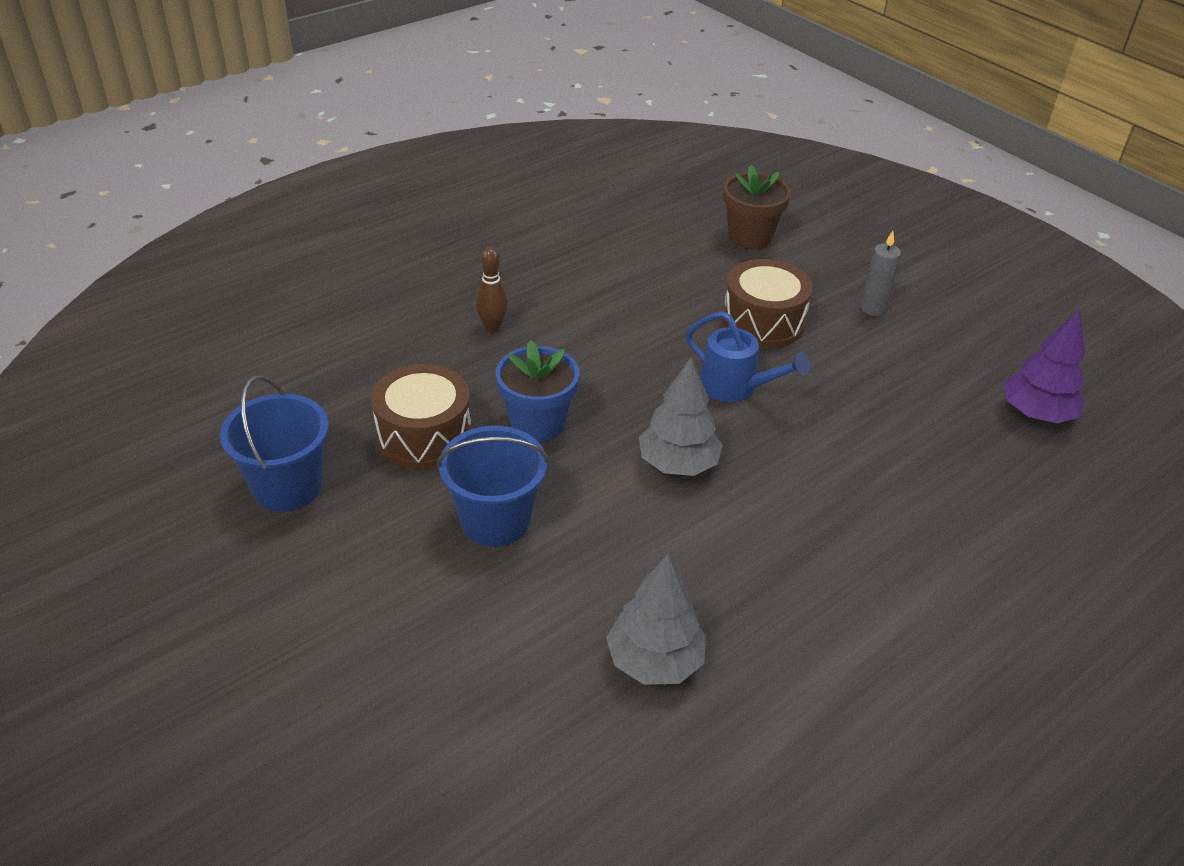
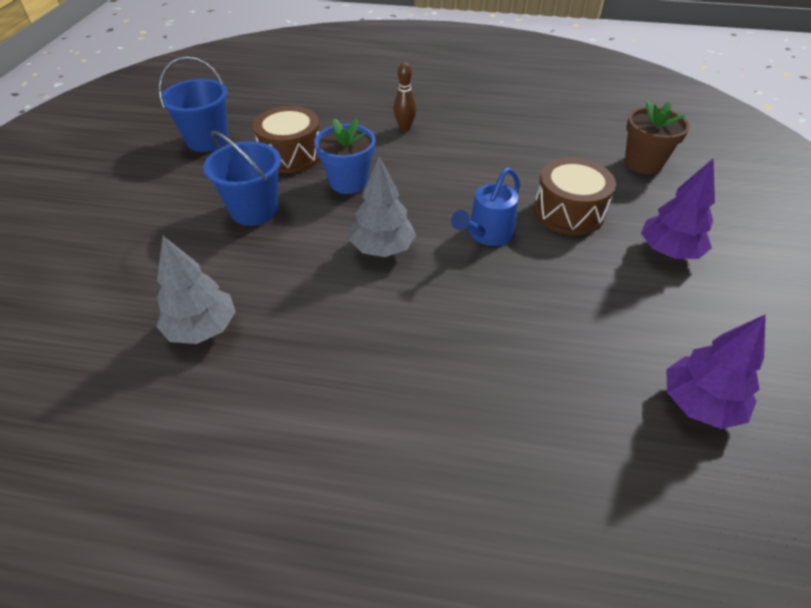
camera: 50 degrees right, 5 degrees up
blue watering can [686,311,810,402] -> blue watering can turned 45 degrees clockwise [451,167,520,246]
grey candle [860,231,901,316] -> purple tree [641,158,715,259]

